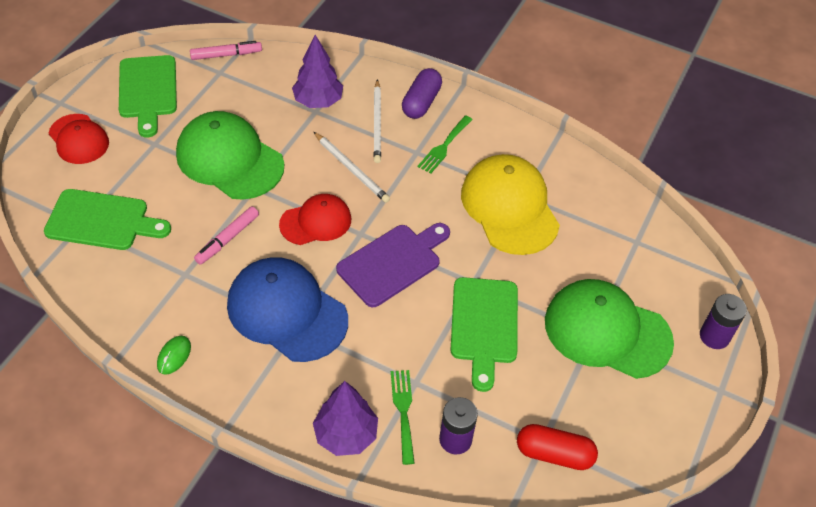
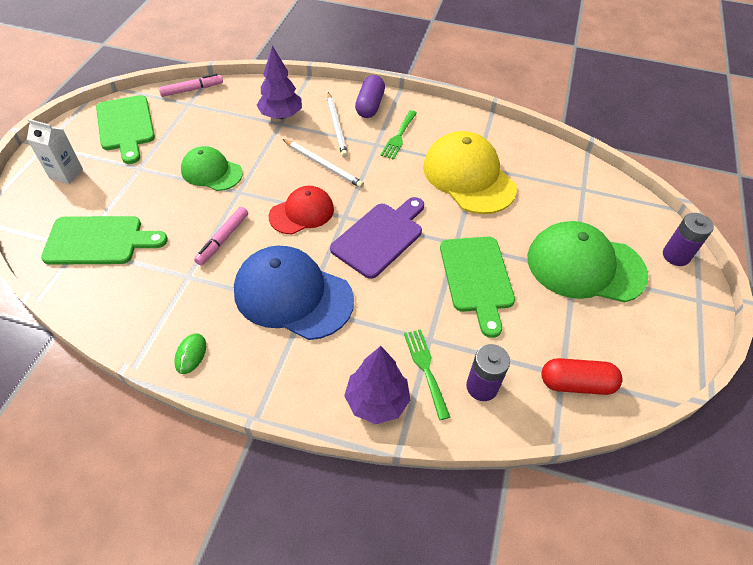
camera: 10 degrees left, 0 degrees up
red cap [49,114,109,164] -> white carton [27,119,83,184]
green cap [176,111,284,200] -> green cap [181,146,243,191], size x0.60

